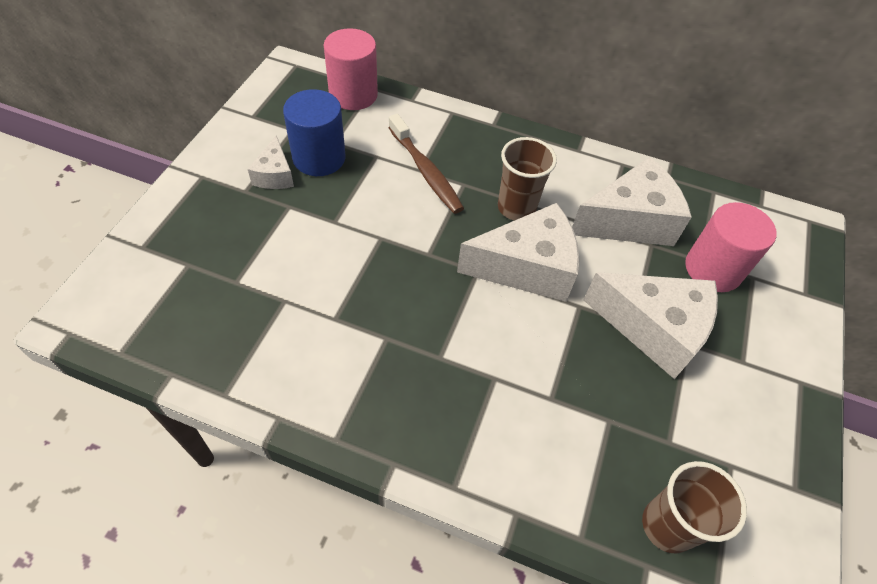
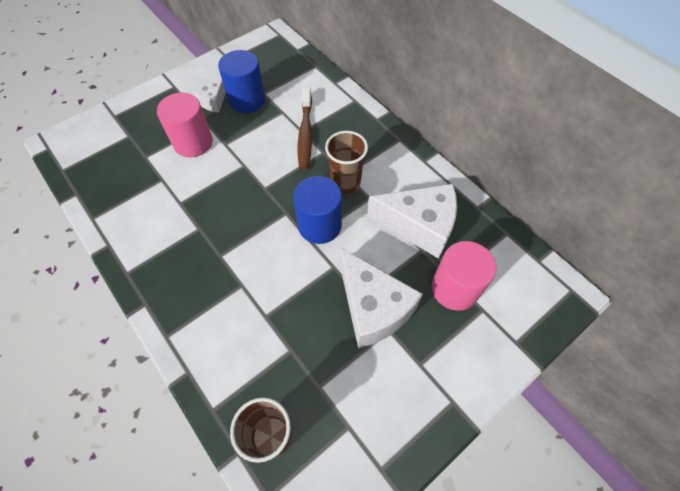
camera: 35 degrees right, 5 degrees up
pink cylinder [324,28,378,110] -> pink cylinder moved to [157,93,213,158]
white cheese [457,203,579,302] -> blue cylinder [293,176,342,244]

